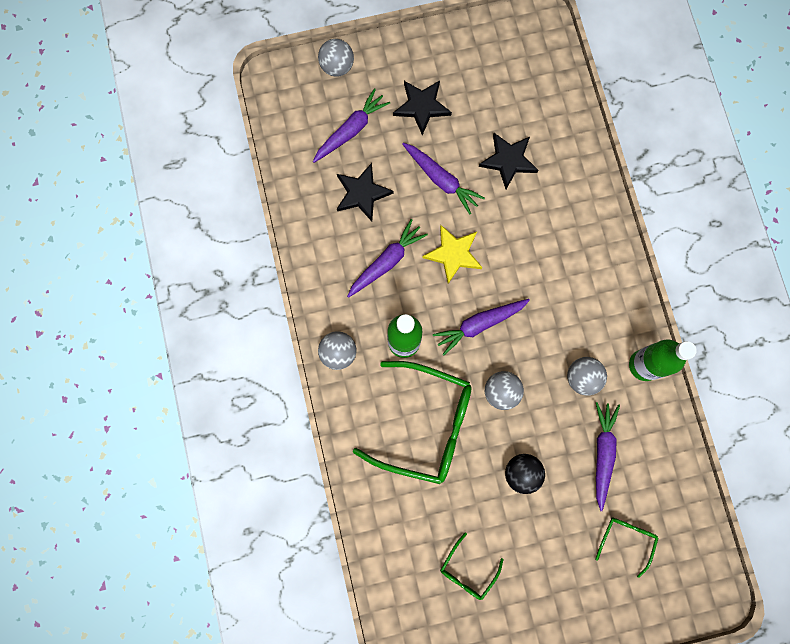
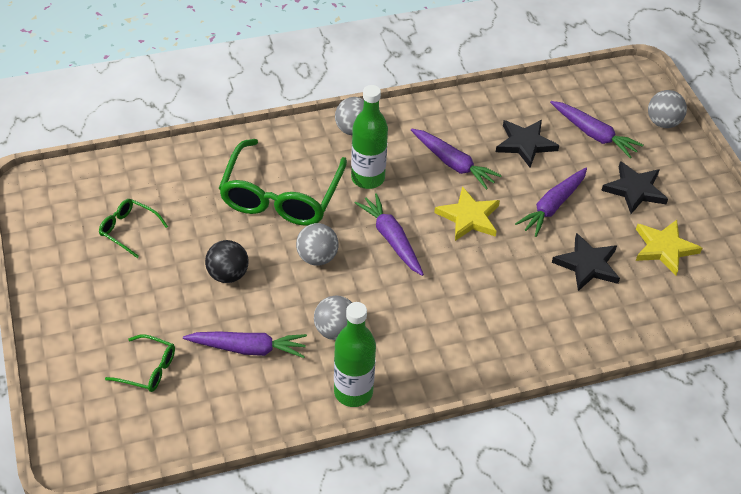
camera: 85 degrees right, 30 degrees down
none -> yellow star [636,220,702,276]

